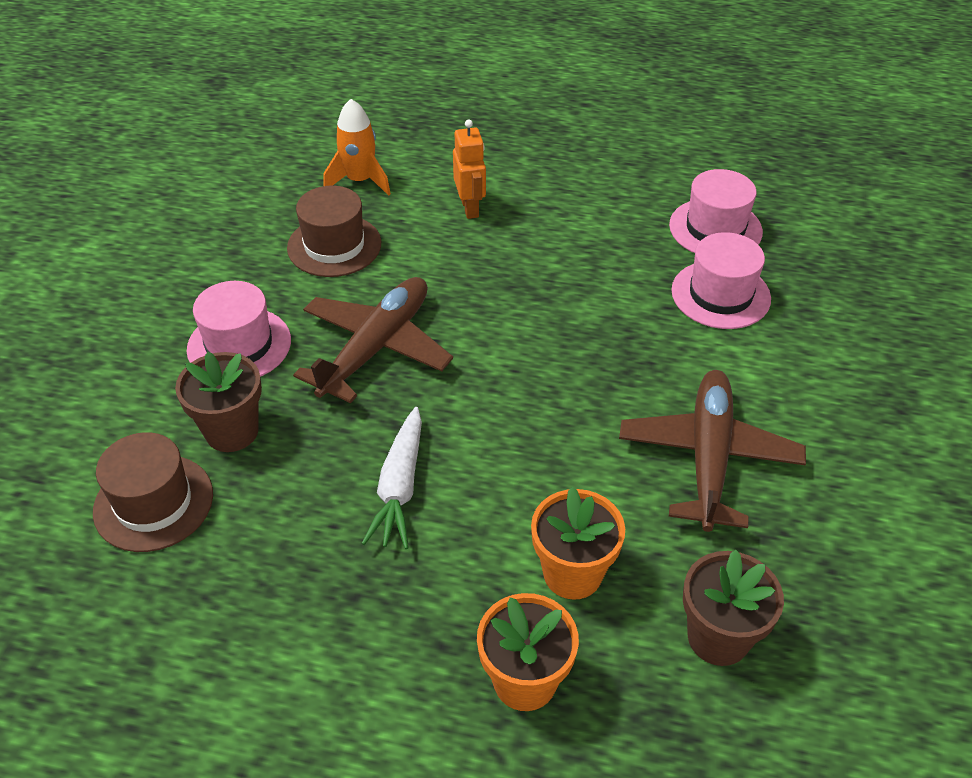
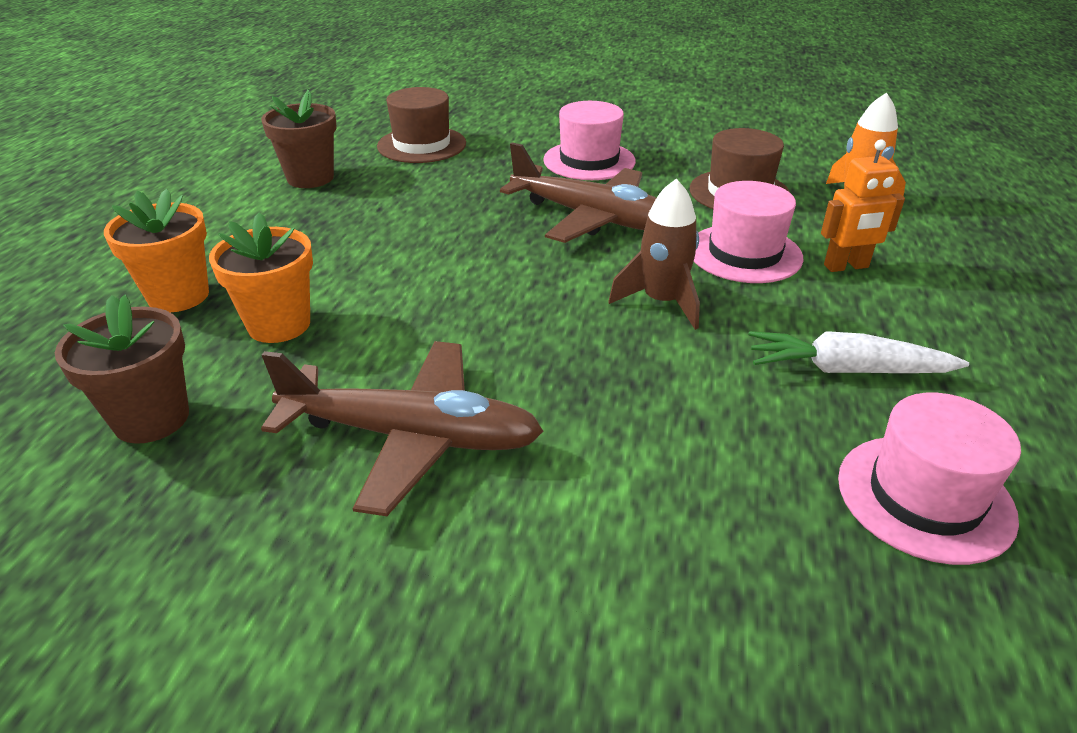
camera: 90 degrees right, 10 degrees down
brown flower pot [175,352,262,452] -> brown flower pot moved to [261,89,337,188]
white carrot [362,407,422,549] -> white carrot moved to [748,331,969,373]
pink hat [671,232,771,329] -> pink hat moved to [694,181,803,283]
none -> brown rocket [608,178,700,330]

